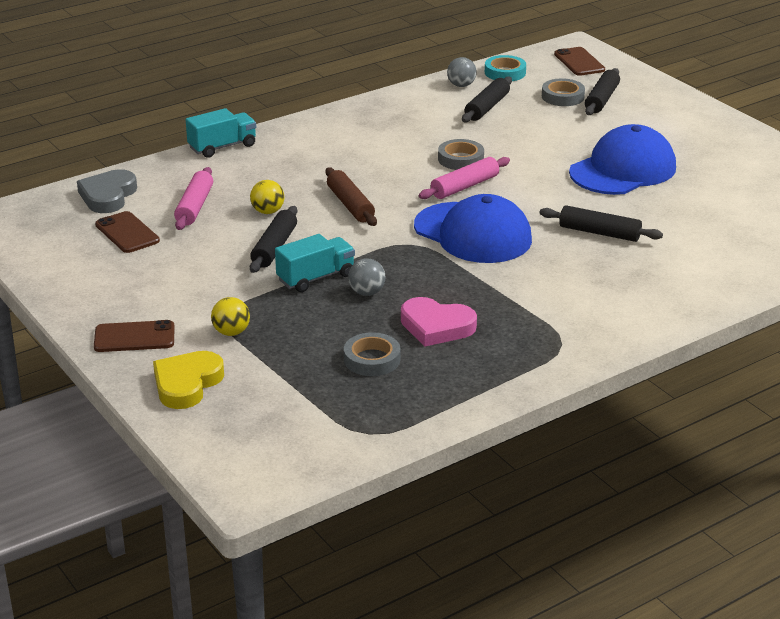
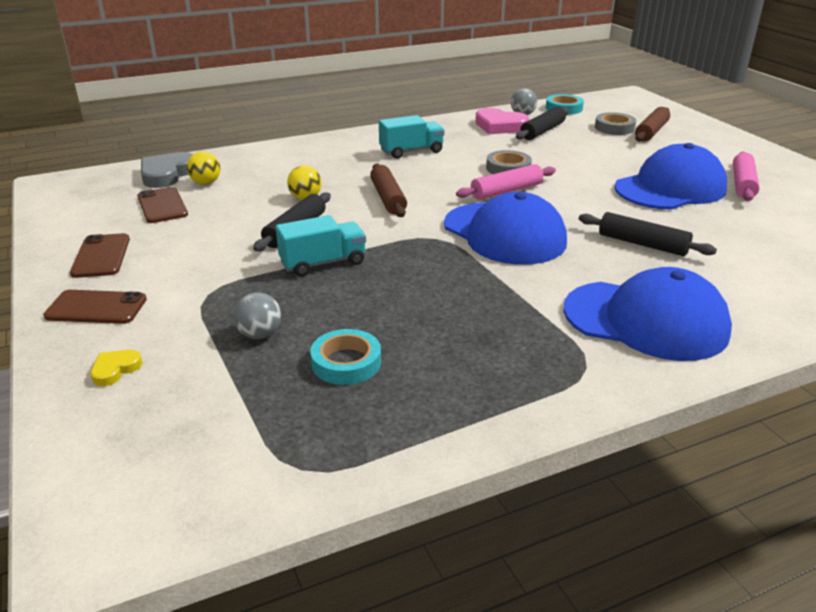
camera: 10 degrees right, 0 degrees up
yellow heart [153,351,224,409] -> yellow heart [90,350,142,386], size x0.52
pink rolling pin [174,167,213,230] -> pink rolling pin moved to [733,152,760,201]
turquoise truck [186,108,256,158] -> turquoise truck moved to [379,115,445,159]
yellow ball [211,297,250,336] -> yellow ball moved to [187,151,220,185]
grey tape [344,332,401,376] -> turquoise tape [310,329,381,385]
grey ball [348,258,385,296] -> grey ball moved to [233,292,281,339]
pink heart [401,297,477,347] -> pink heart moved to [475,108,529,134]
brown phone [554,47,605,76] -> brown phone moved to [70,233,130,278]
black rolling pin [585,68,620,115] -> brown rolling pin [635,107,670,142]
none -> blue cap [563,267,732,361]

